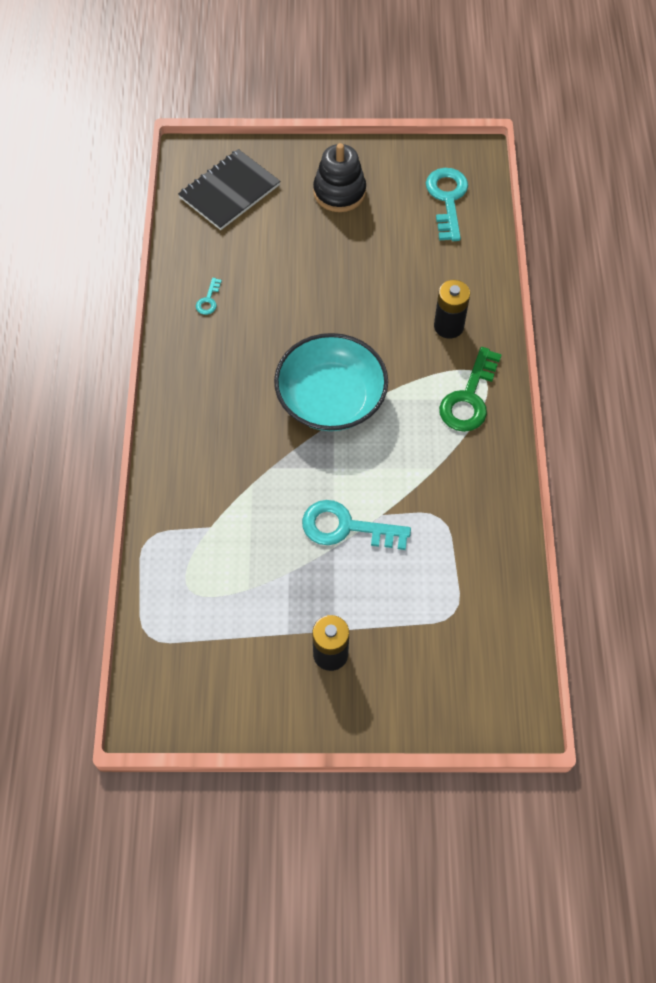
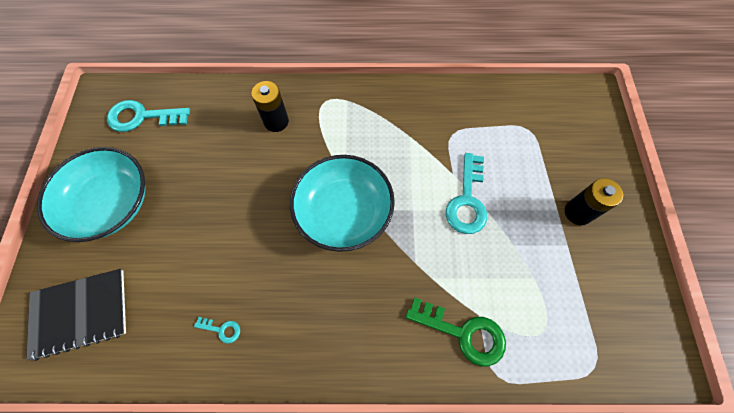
camera: 90 degrees left, 5 degrees up
black notebook [178,149,280,230] -> black notebook turned 60 degrees counterclockwise [26,269,126,361]
black stacking toy [313,143,366,212] -> turquoise bowl [37,147,145,242]
green key [439,347,502,432] -> green key moved to [406,298,506,366]

